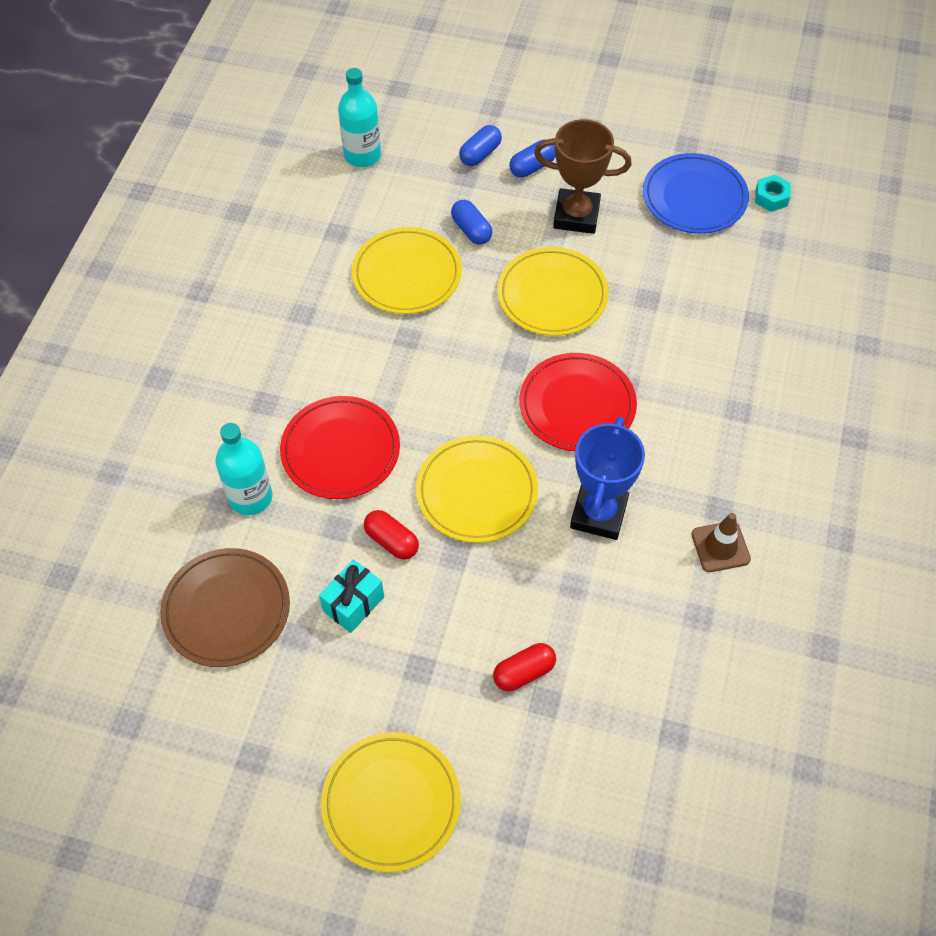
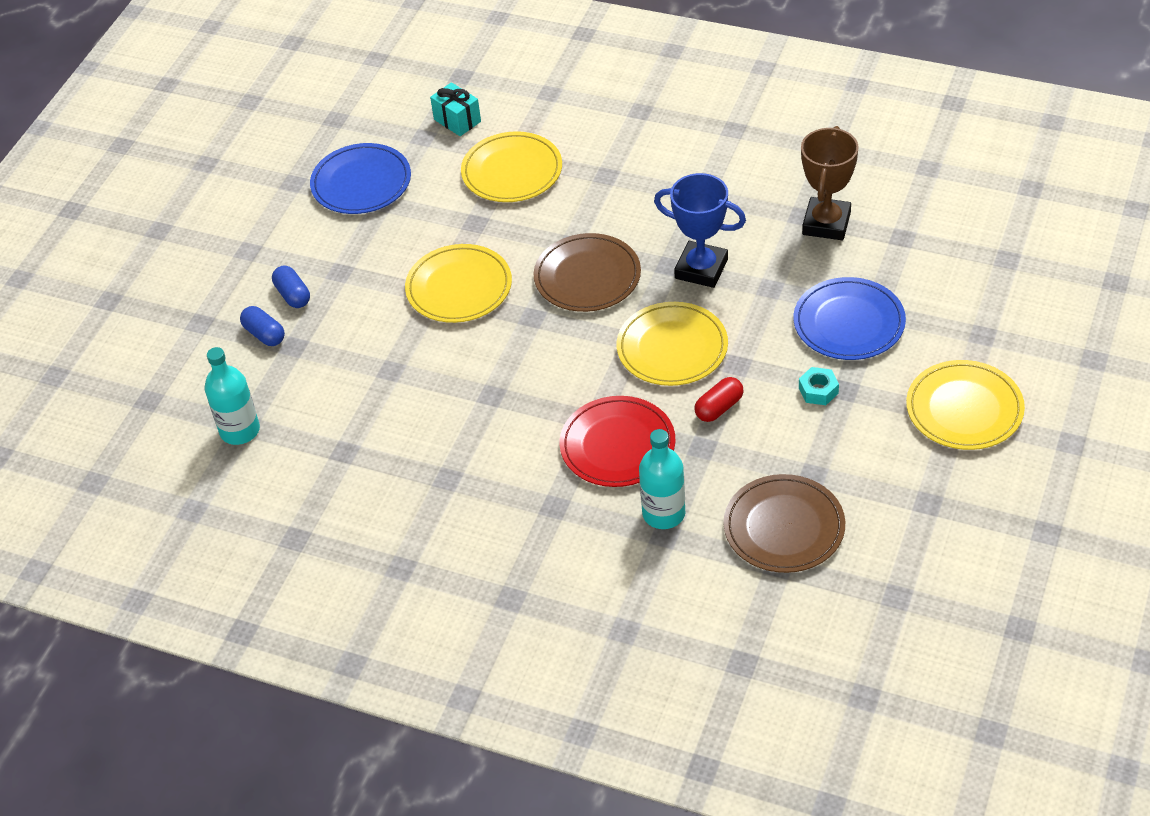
camera: 80 degrees left, 10 degrees down
turquoise gift [319,559,384,633] -> turquoise gift moved to [430,82,481,136]
yellow plate [352,227,462,314] -> yellow plate moved to [461,131,562,202]
blue capsule [451,200,492,245] -> none
red capsule [493,643,556,691] -> blue plate [794,277,906,360]
red plate [519,353,637,452] -> brown plate [534,233,641,312]
brown trophy [534,119,632,234] -> brown trophy moved to [801,126,859,240]
brown traffic cone [691,513,751,572] -> none
turquoise nut [755,175,791,212] -> turquoise nut moved to [799,367,839,405]

